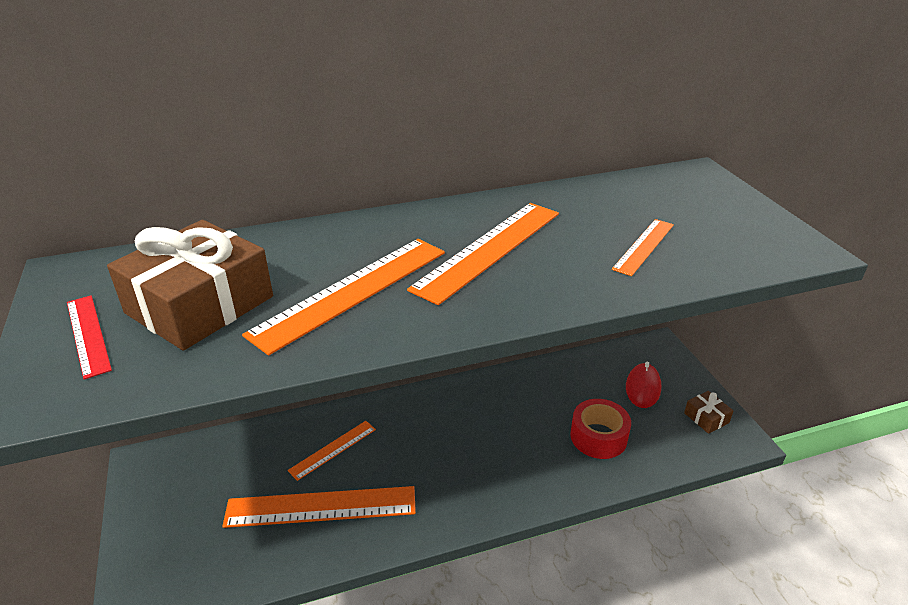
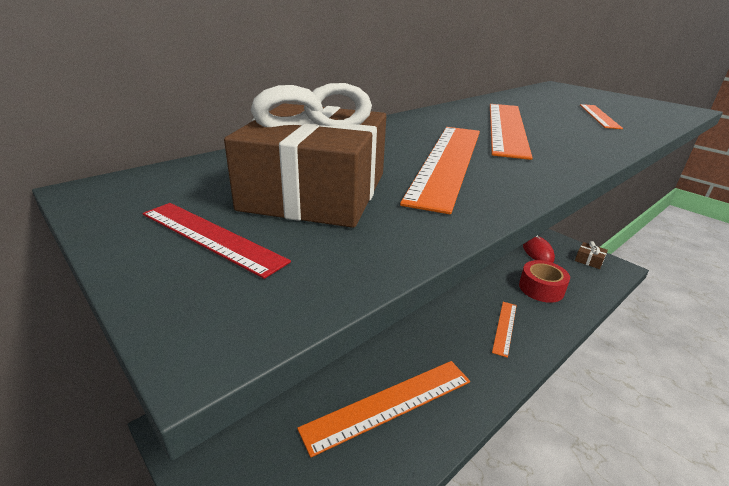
camera: 25 degrees left, 5 degrees down
orange ruler [288,421,376,481] -> orange ruler moved to [492,302,517,358]

